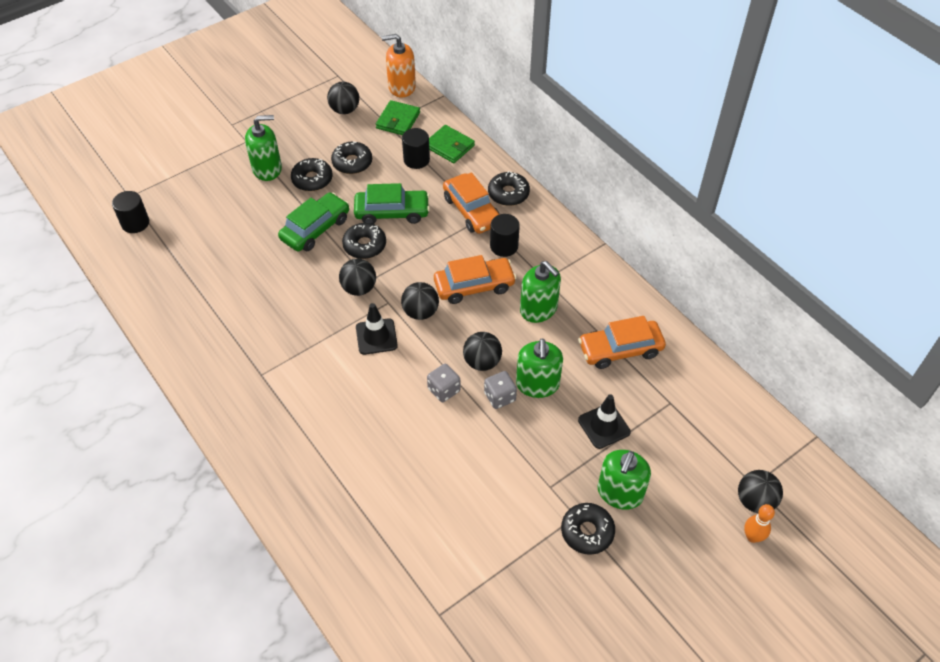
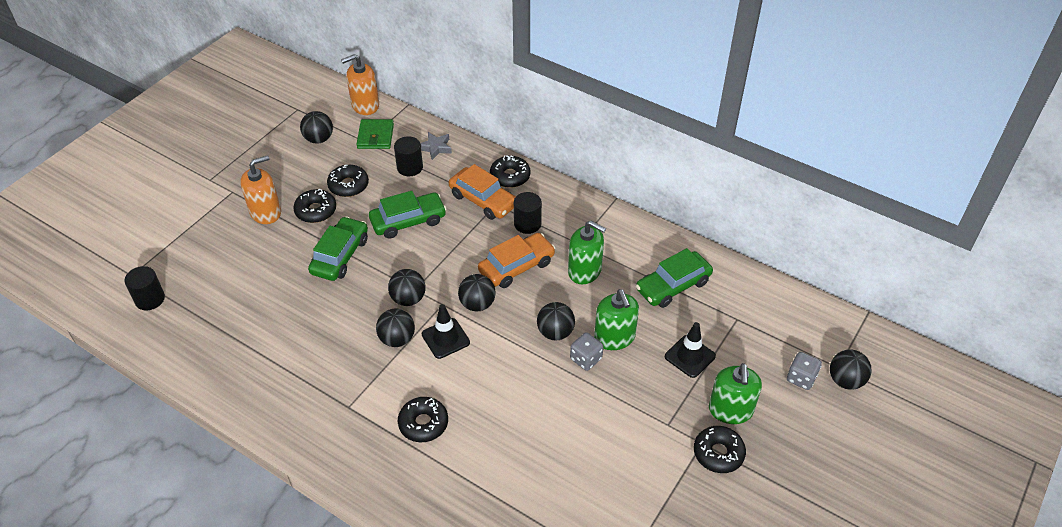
camera: 20 degrees left, 5 degrees down
green soap dispenser [245,115,282,181] -> orange soap dispenser [240,155,281,224]
black donut [342,223,386,259] -> black donut moved to [398,397,448,442]
grey dice [427,364,461,402] -> grey dice moved to [787,352,822,390]
green wallet [429,125,475,163] -> grey star [420,132,452,160]
orange car [578,316,666,369] -> green car [636,248,713,308]
orange bowling pin [744,504,775,543] -> none
none -> black ball [376,309,415,347]

